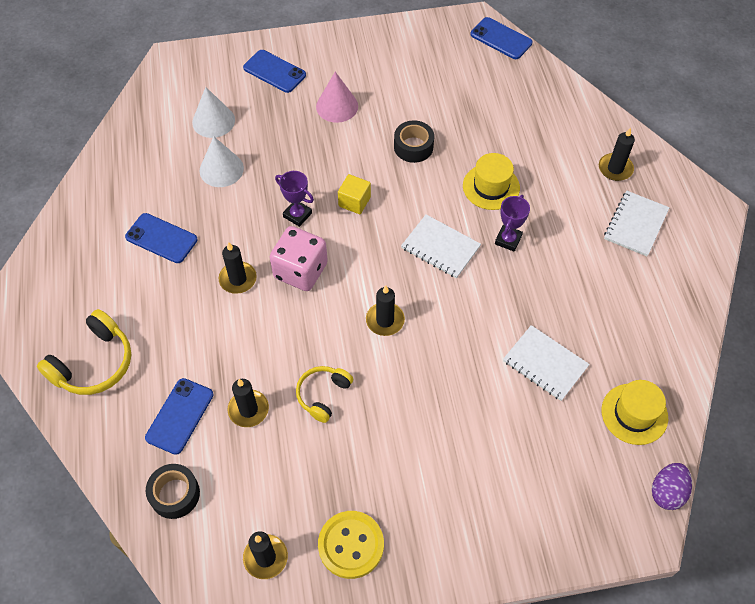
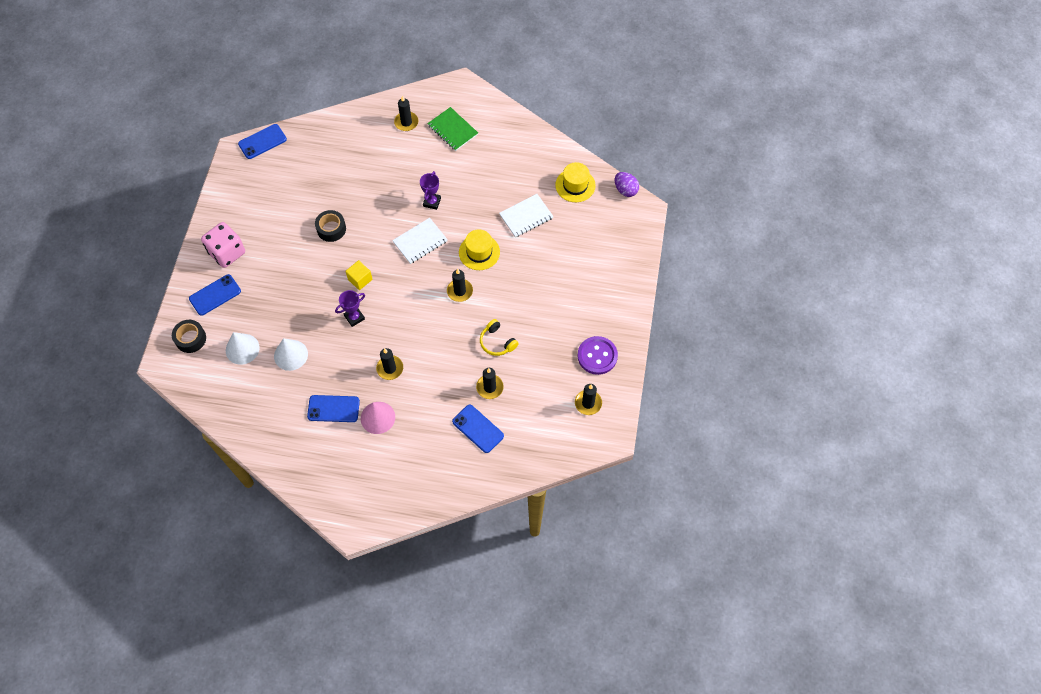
camera: 70 degrees left, 5 degrees up
yellow headphones [37,309,131,395] -> none
blue phone [125,213,198,263] -> blue phone turned 45 degrees clockwise [307,395,360,422]
black tape [146,464,200,519] -> black tape moved to [172,320,206,353]
pink dice [270,226,328,291] -> pink dice moved to [201,222,245,268]
pink cone [316,72,358,123] -> pink cone moved to [361,402,395,434]
yellow button [318,511,384,579] -> purple button [578,336,618,375]
yellow hat [463,153,520,210] -> yellow hat moved to [459,229,500,270]
purple trophy [495,195,530,252] -> purple trophy turned 60 degrees clockwise [420,171,441,210]
white notebook [604,191,670,256] -> green notebook [427,107,478,151]

